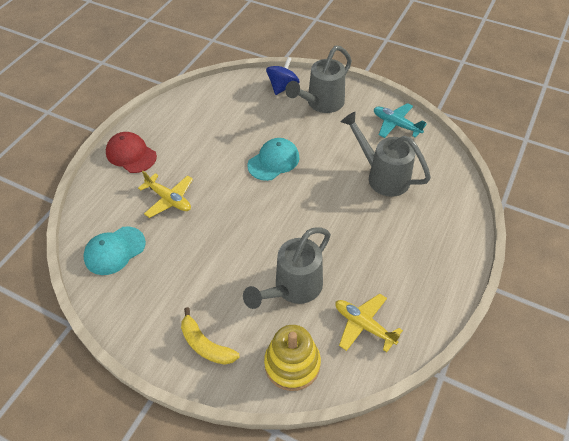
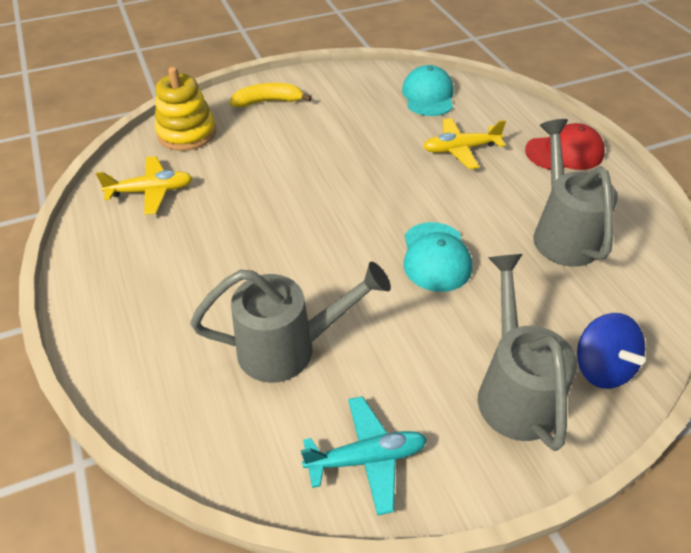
camera: 130 degrees right, 5 degrees down
grey watering can [243,228,331,309] -> grey watering can moved to [533,119,618,267]

